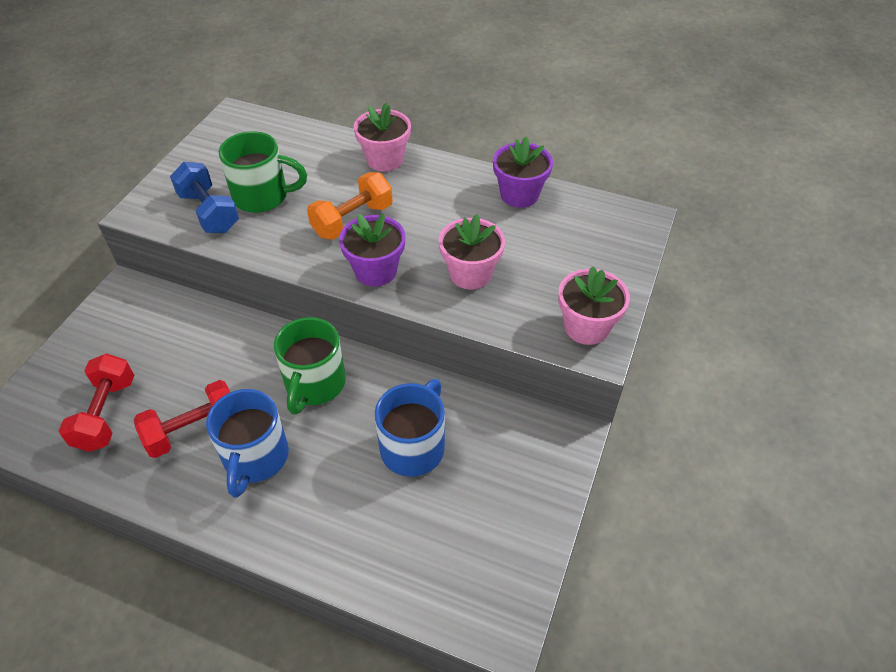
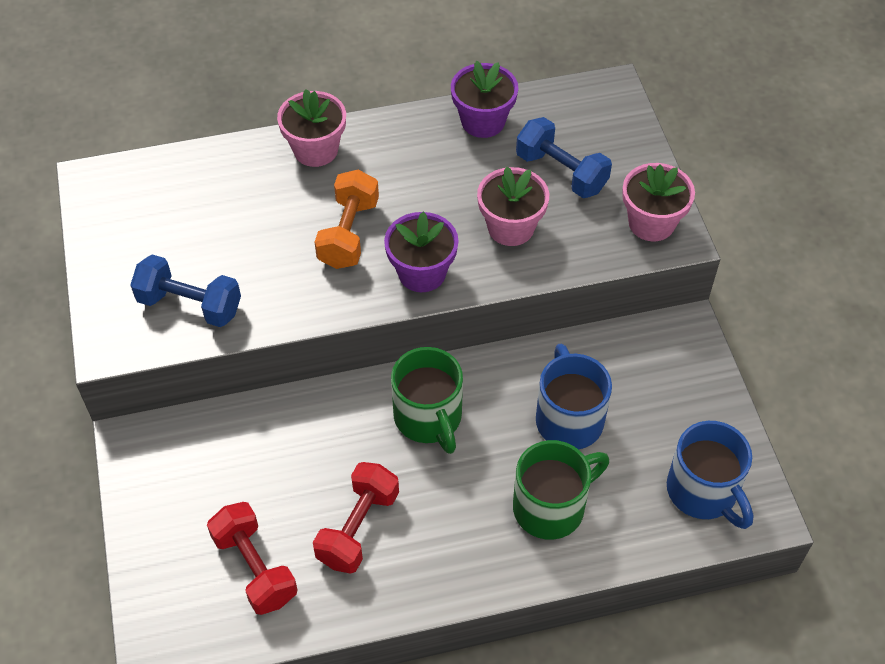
camera: 35 degrees left, 5 degrees up
blue mug [206,389,289,498] -> blue mug moved to [667,421,753,529]
green mug [219,131,307,213] -> green mug moved to [513,440,609,540]
none -> blue dumbbell [516,117,612,198]

